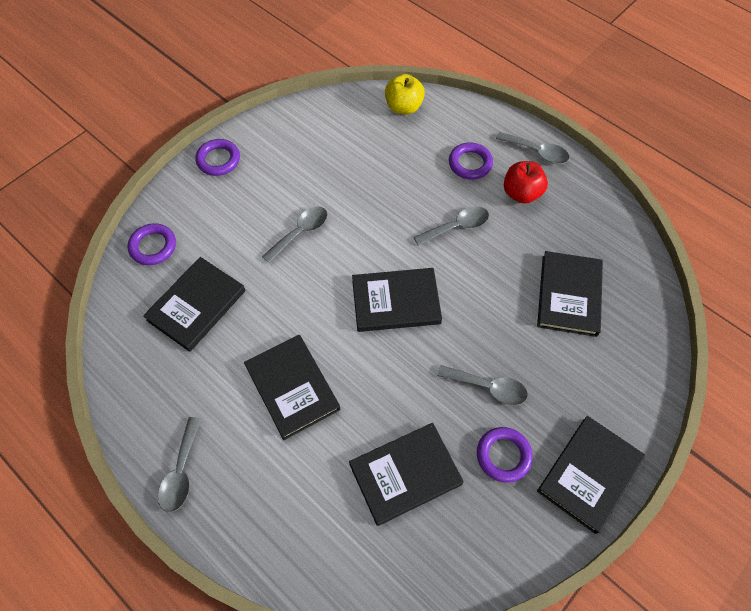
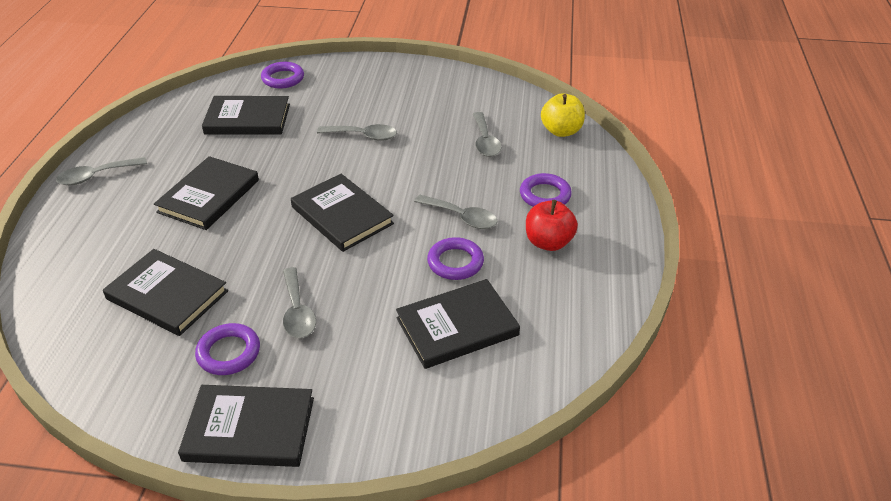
camera: 55 degrees right, 20 degrees down
purple ring [196,139,240,176] -> purple ring moved to [427,237,484,280]
grey spoon [496,132,570,164] -> grey spoon moved to [473,112,502,157]

